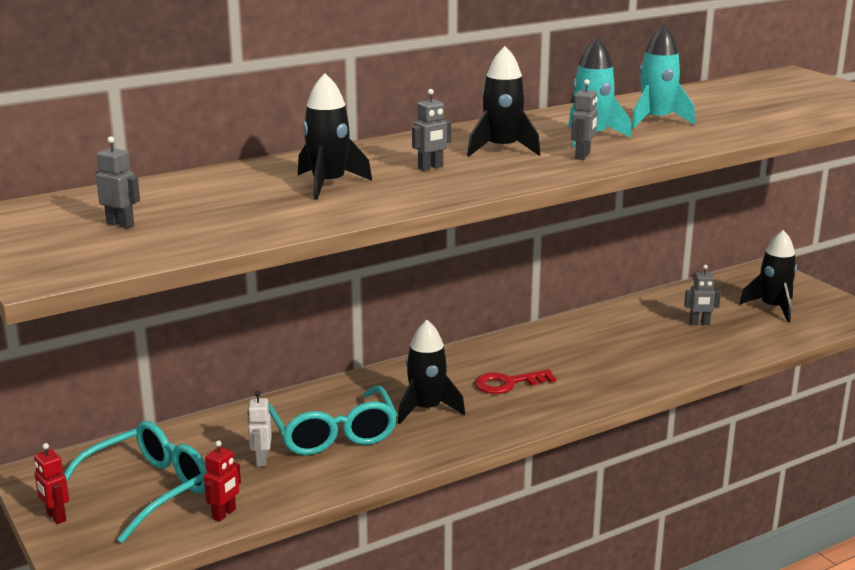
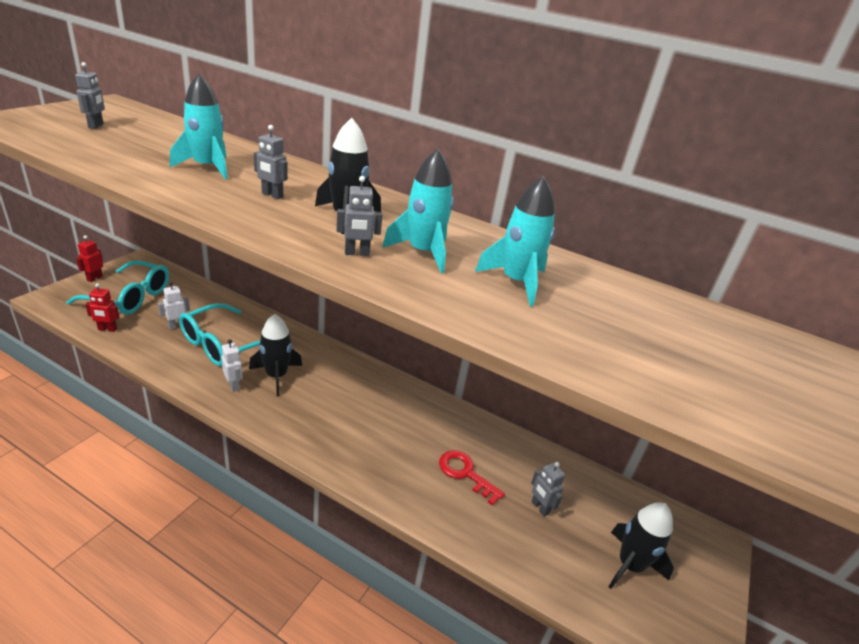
camera: 55 degrees right, 10 degrees up
black rocket [298,73,372,200] -> turquoise rocket [170,74,228,180]
red key [475,369,556,394] -> red key moved to [439,450,505,506]
none -> white robot [222,339,243,392]

